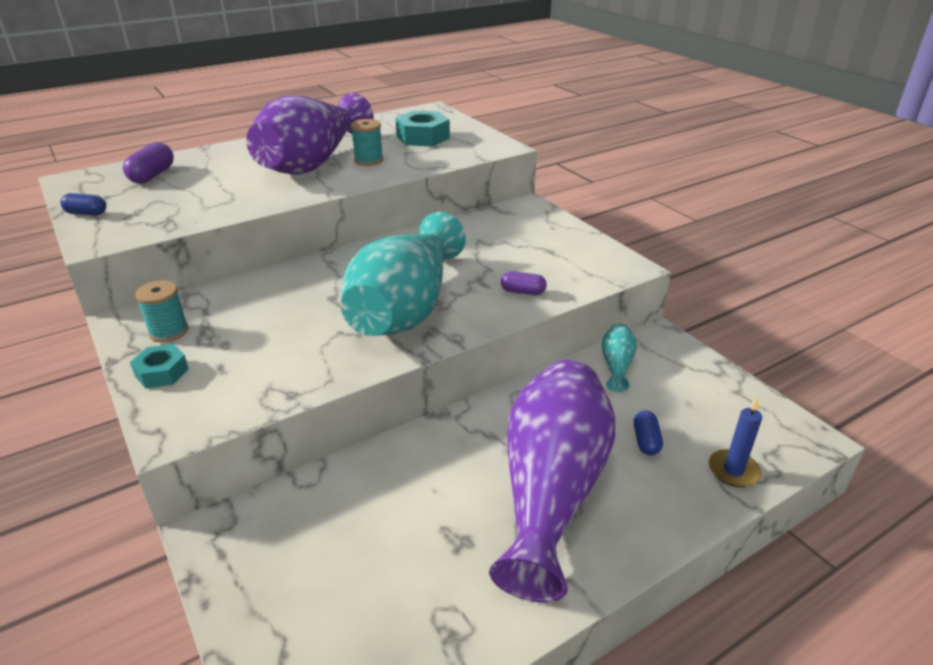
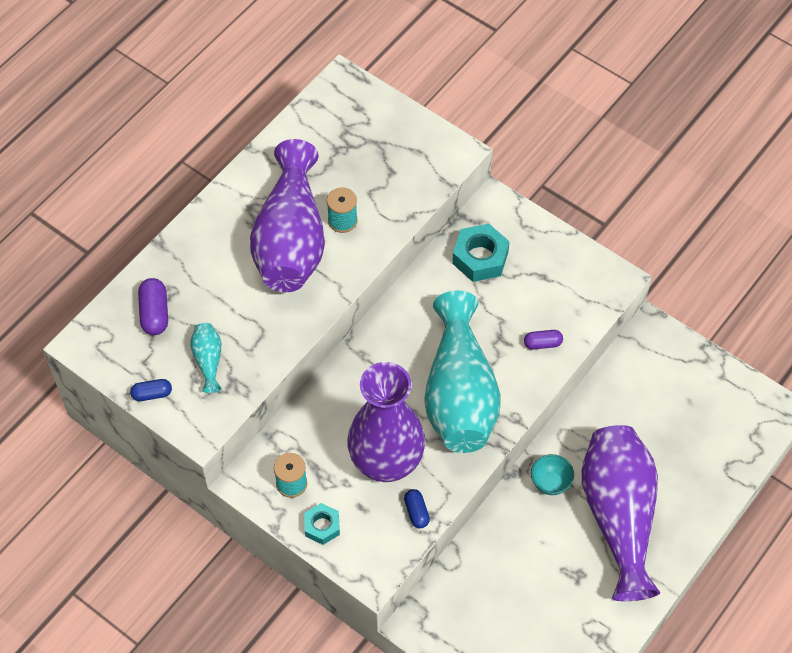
camera: 20 degrees left, 25 degrees up
turquoise nut [395,111,450,147] -> turquoise nut moved to [452,224,510,282]
turquoise vase [601,323,637,392] -> turquoise vase moved to [191,323,222,393]
blue capsule [634,411,663,455] -> blue capsule moved to [404,489,430,528]
blue candle [709,396,762,487] -> none
none -> purple vase [347,362,425,482]
none -> turquoise bowl [531,454,574,495]

